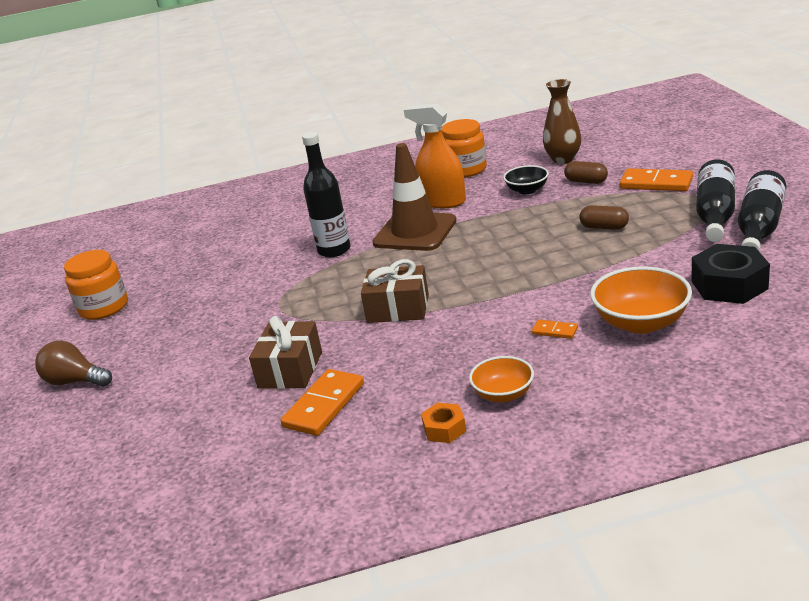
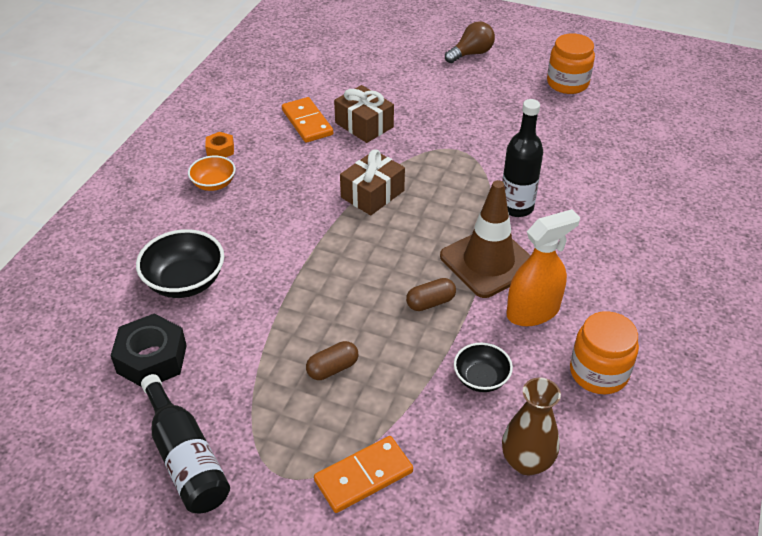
camera: 120 degrees right, 15 degrees up
orange domino [532,320,578,339] -> none
brown capsule [564,161,608,184] -> brown capsule moved to [406,278,456,311]
orange bowl [590,266,692,334] -> black bowl [136,229,224,298]
black bottle [696,159,735,242] -> none

